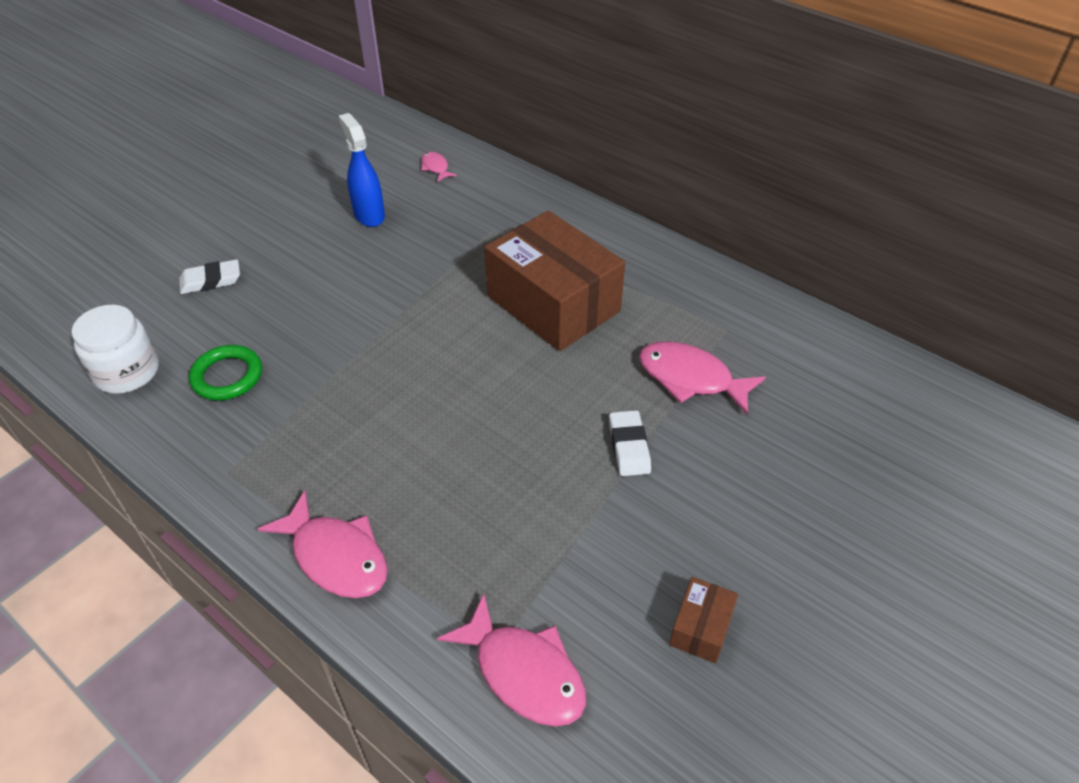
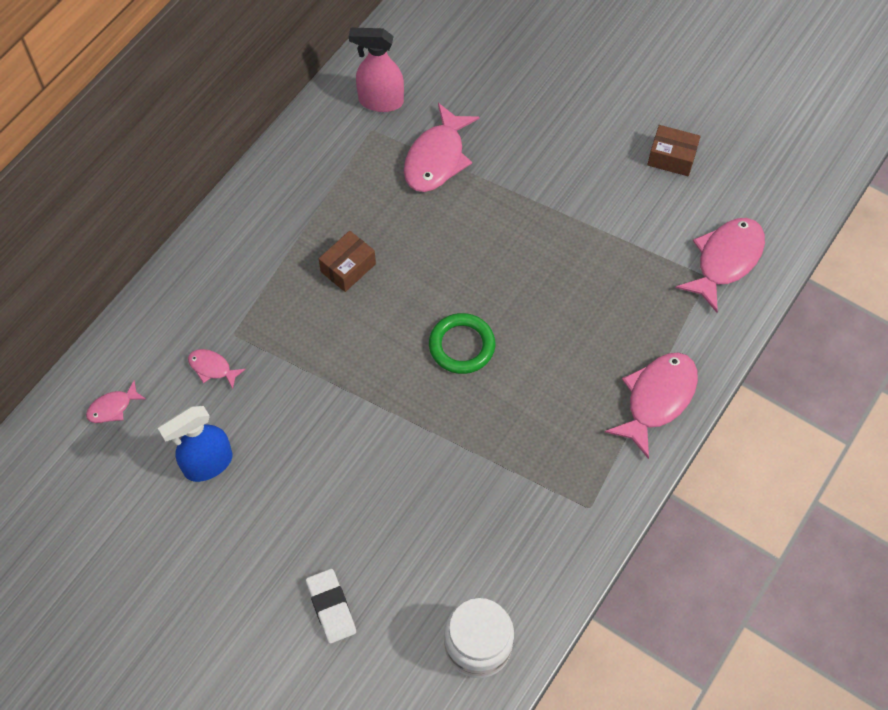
camera: 95 degrees left, 15 degrees up
green ring [189,345,262,401] -> green ring moved to [429,313,495,374]
brown box [485,211,625,351] -> brown box [319,231,376,292], size x0.42
white eraser [609,410,651,476] -> none
none -> pink fish [188,349,246,389]
none -> pink spray bottle [349,28,404,112]

